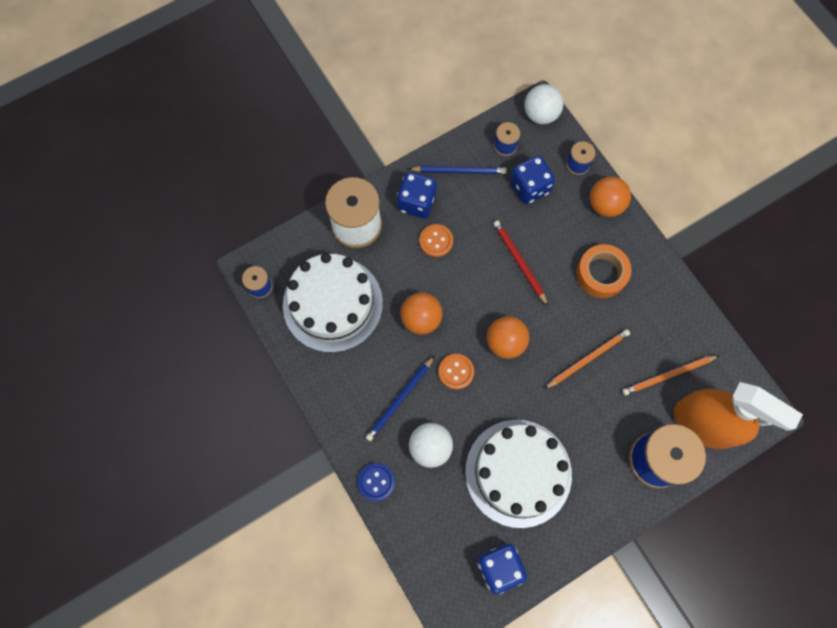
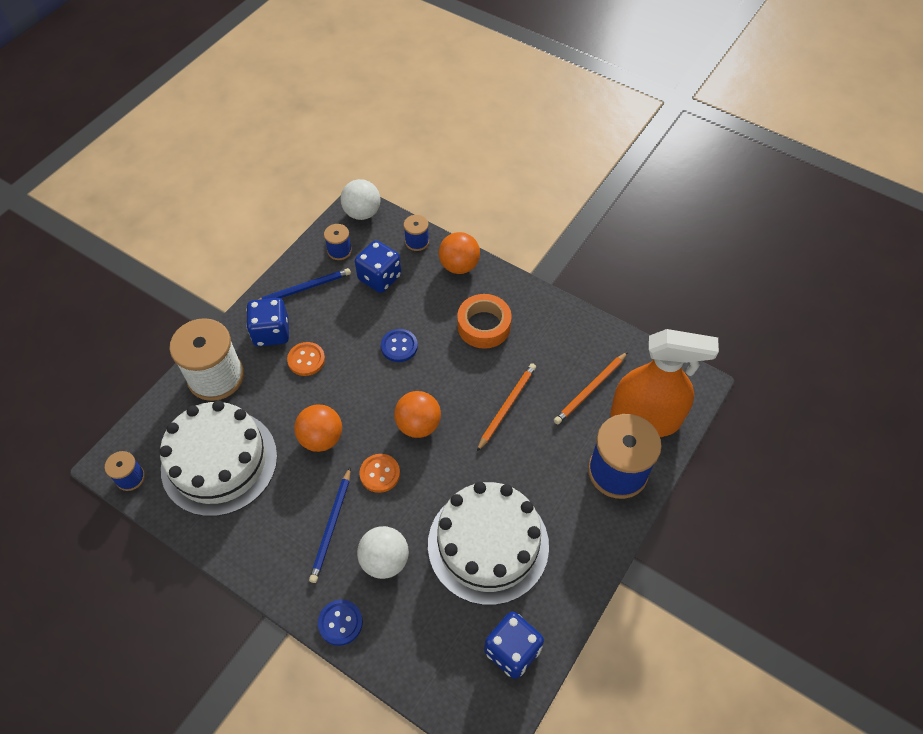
camera: 25 degrees left, 15 degrees down
red pencil [493,220,548,306] -> blue button [381,329,418,362]

